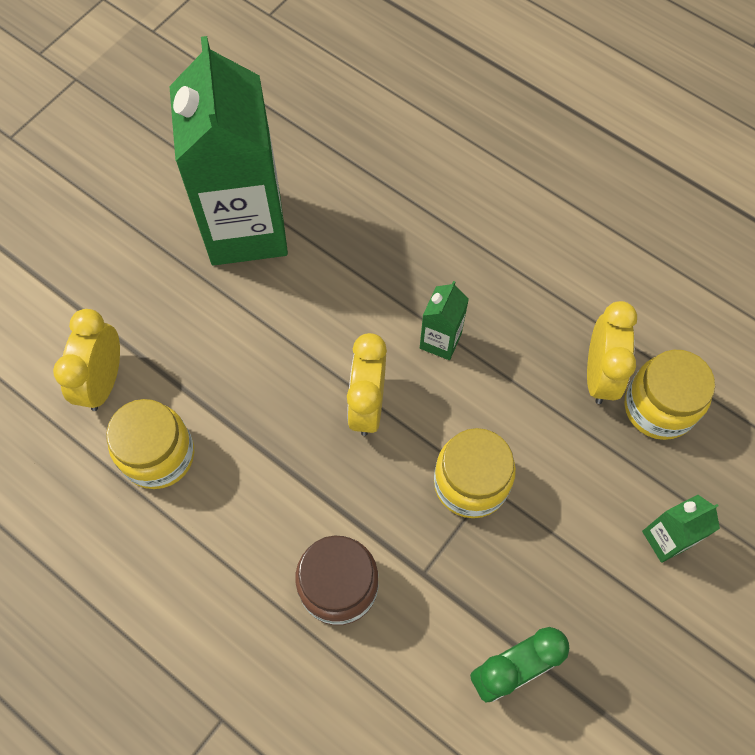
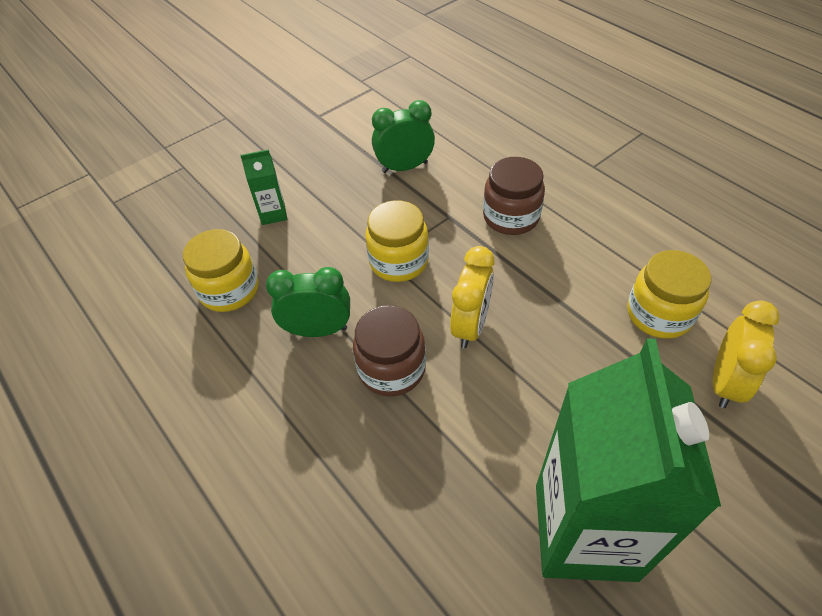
camera: 165 degrees left, 15 degrees down
green carton [420,281,469,360] -> brown jar [353,305,426,397]
yellow clock [587,301,637,404] -> none
none -> green clock [266,267,350,337]

